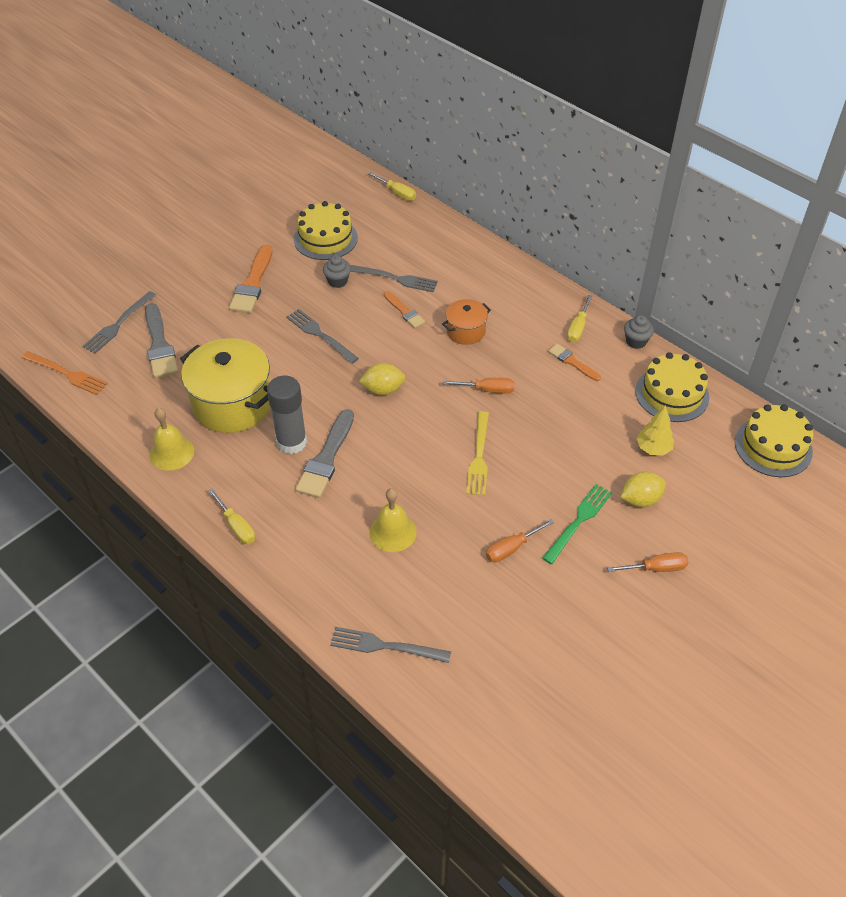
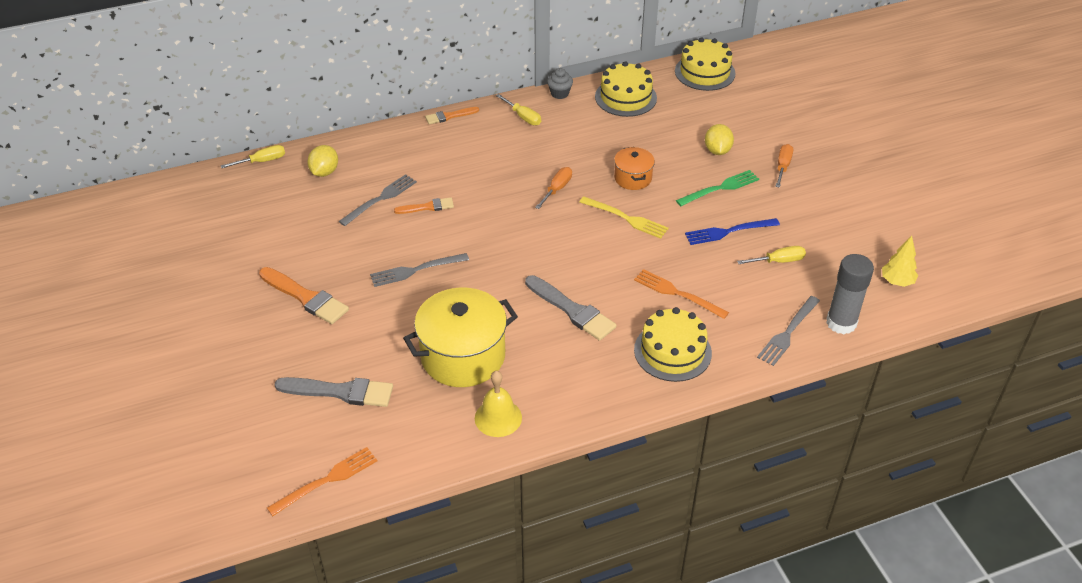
camera: 65 degrees left, 5 degrees down
grey fork [82,291,156,354] -> none
yellow screwdriver [208,489,255,544] -> yellow screwdriver moved to [737,246,806,264]
grey glue stick [267,376,307,454] -> grey glue stick moved to [826,254,874,334]
yellow cake [294,201,358,260] -> yellow cake moved to [634,307,712,382]
grey cupcake [323,255,351,288] -> none
yellow lemon [359,363,405,395] -> yellow lemon moved to [307,145,338,177]
yellow bell [369,488,417,552] -> orange fork [634,269,729,319]
orange pot [442,299,491,345] -> orange pot moved to [614,147,655,190]
orange screwdriver [486,519,554,562] -> blue fork [685,218,780,245]
green fork [542,484,612,564] -> green fork turned 90 degrees clockwise [676,170,759,206]
orange brush [548,344,601,381] -> orange brush moved to [425,107,479,124]
yellow tree [637,405,674,455] -> yellow tree moved to [882,236,918,287]

